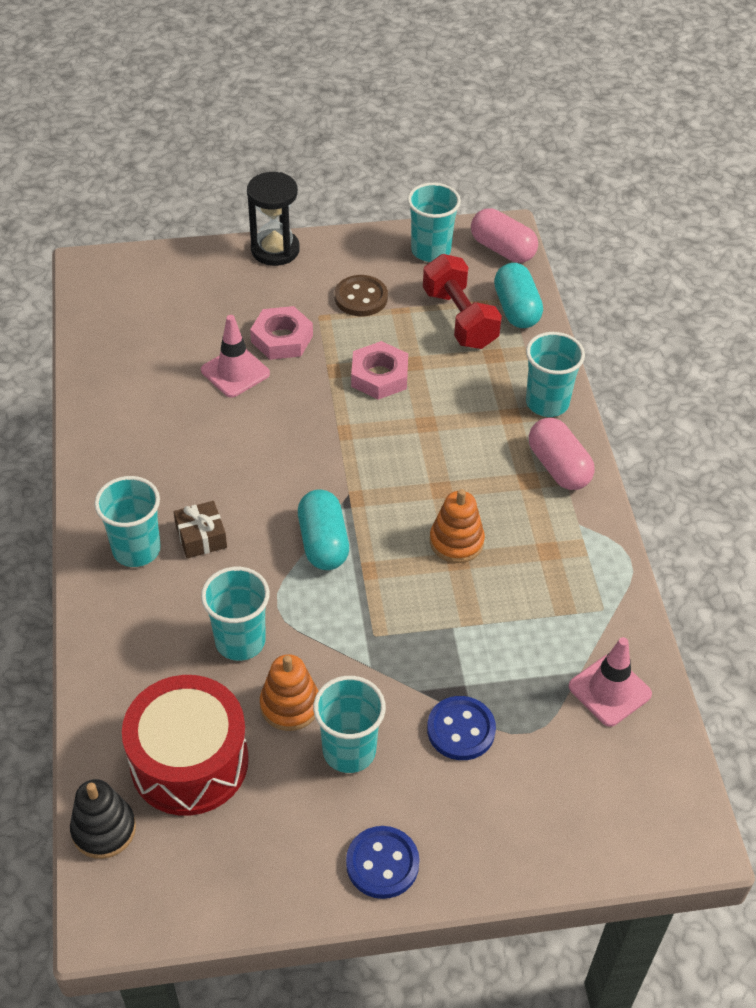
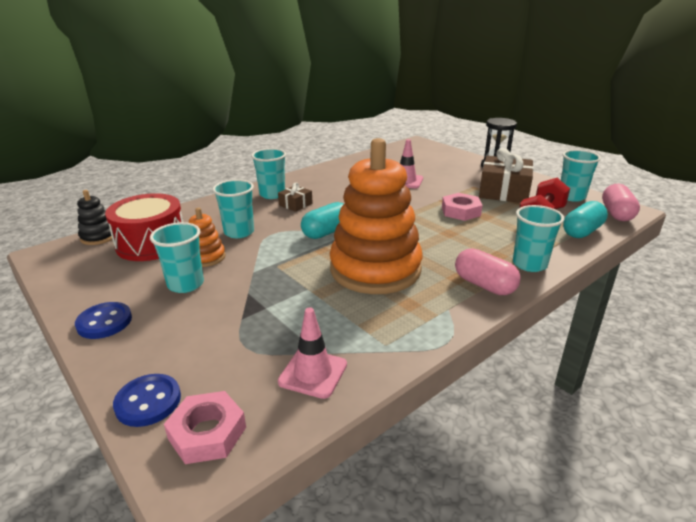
camera: 60 degrees right, 20 degrees down
pink nut [250,306,313,360] -> pink nut moved to [164,391,246,464]
brown button [335,275,388,316] -> brown gift [479,148,534,203]
blue button [427,696,496,760] -> blue button moved to [113,374,181,427]
orange stacking toy [430,489,485,563] -> orange stacking toy [329,138,423,294], size x2.33
pink capsule [529,418,595,490] -> pink capsule turned 75 degrees counterclockwise [455,248,521,295]

